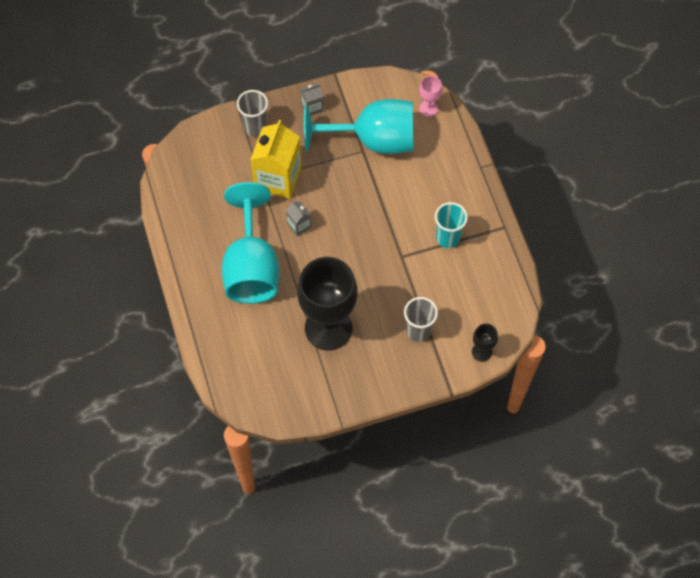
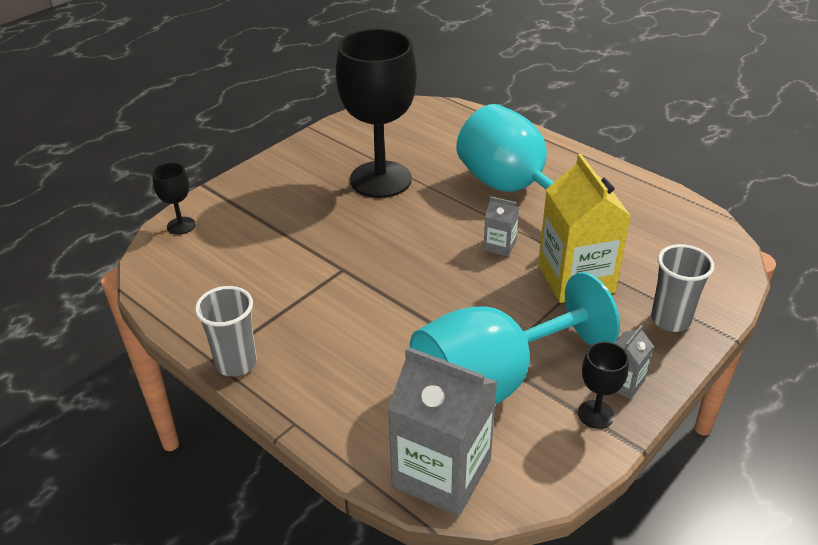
camera: 150 degrees right, 25 degrees down
grey cup [404,297,438,342] -> grey cup moved to [195,286,257,377]
pink goblet [419,76,442,117] -> grey carton [388,347,497,516]
turquoise cup [435,202,468,248] -> none
none -> black goblet [578,342,629,429]

